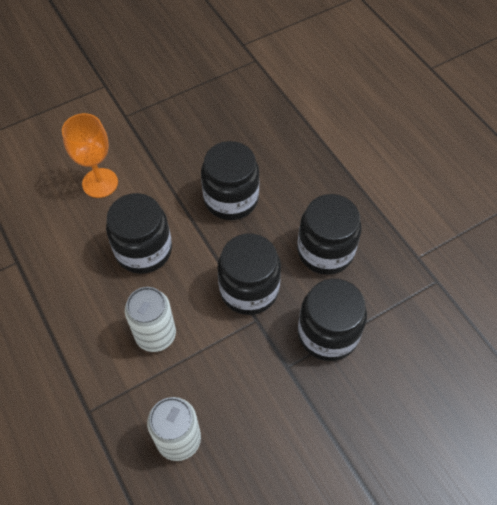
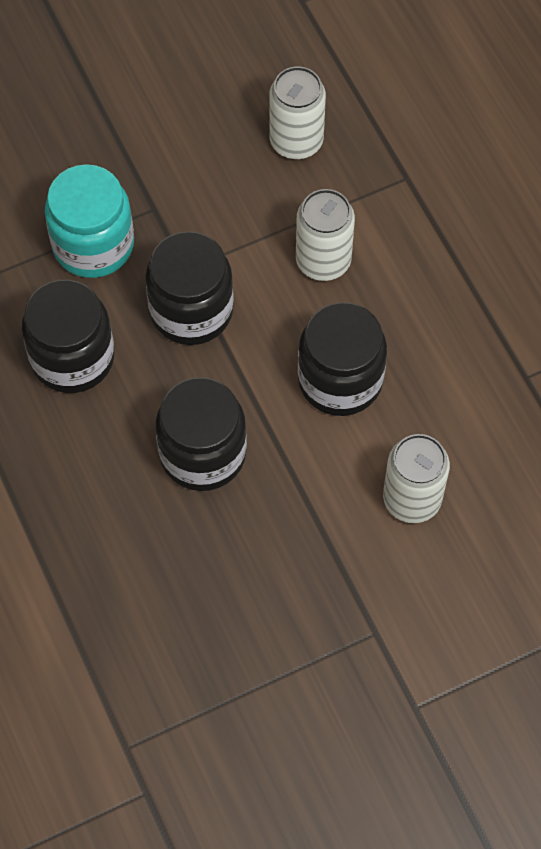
camera: 175 degrees left, 5 degrees up
orange goblet [62,113,118,198] -> white can [383,434,450,523]
black jar [298,279,367,361] -> turquoise jar [45,164,134,278]

